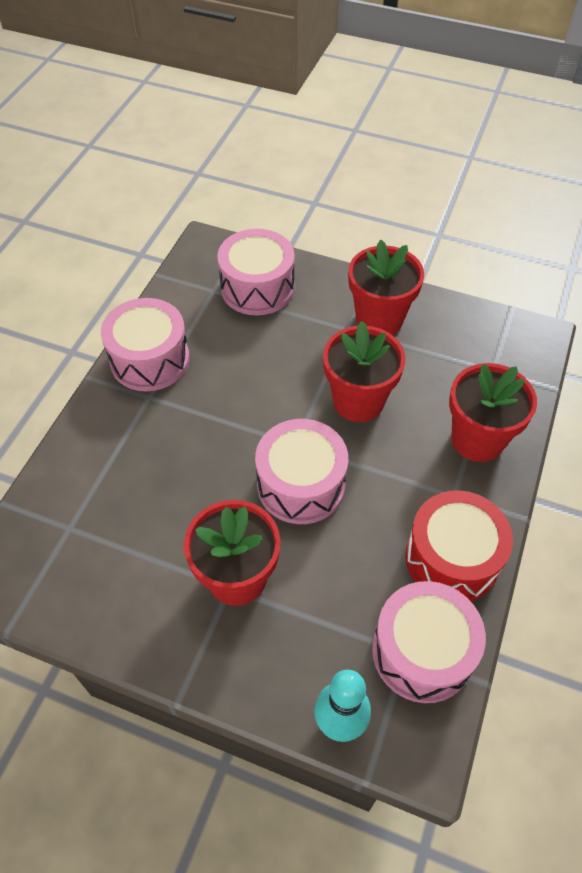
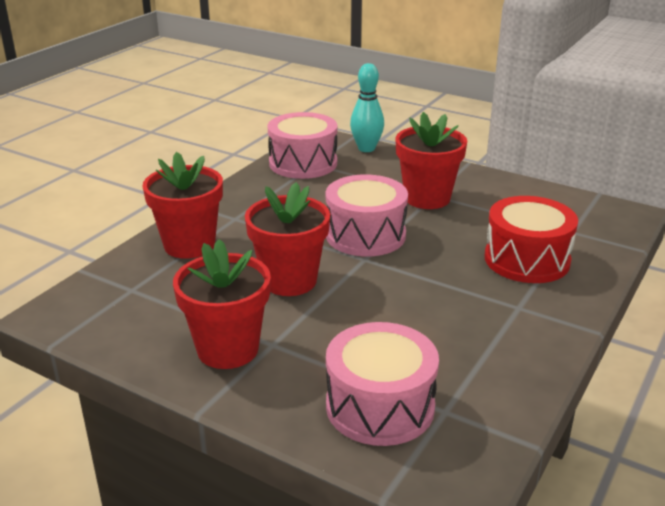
camera: 170 degrees left, 25 degrees down
pink drum [101,298,190,392] -> none
red drum [405,490,513,601] -> red drum moved to [485,196,578,283]

